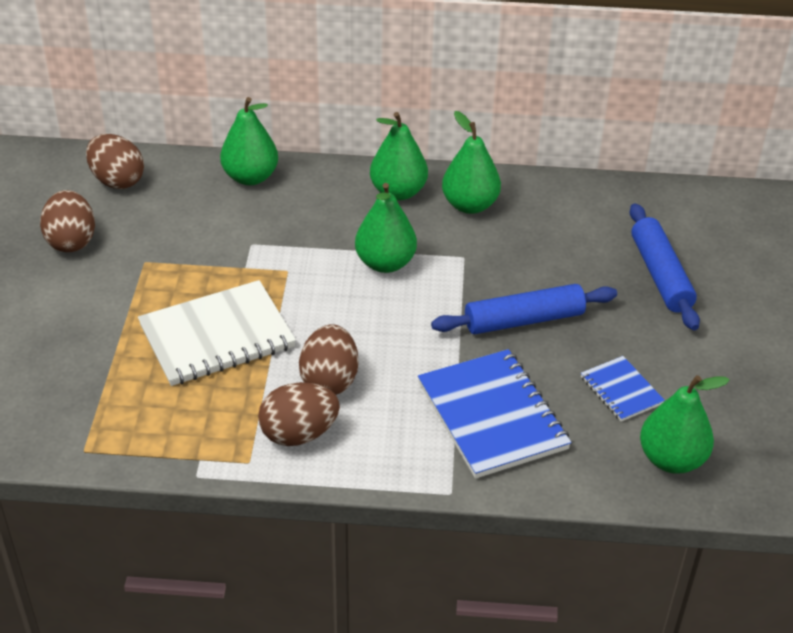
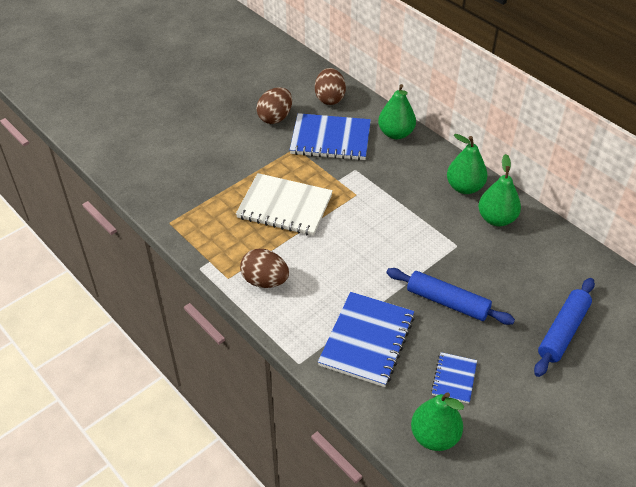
camera: 45 degrees right, 5 degrees up
brown egg [299,324,358,395] -> none
green pear [355,183,417,273] -> none
none -> blue notebook [290,113,371,160]

